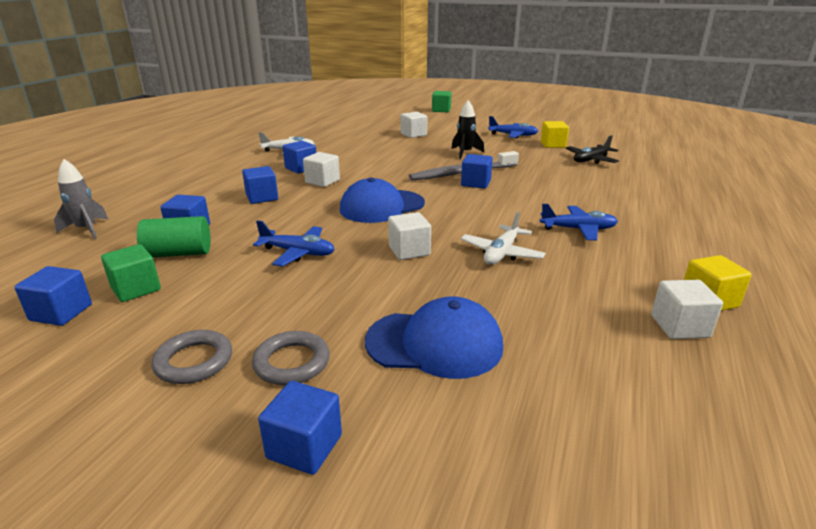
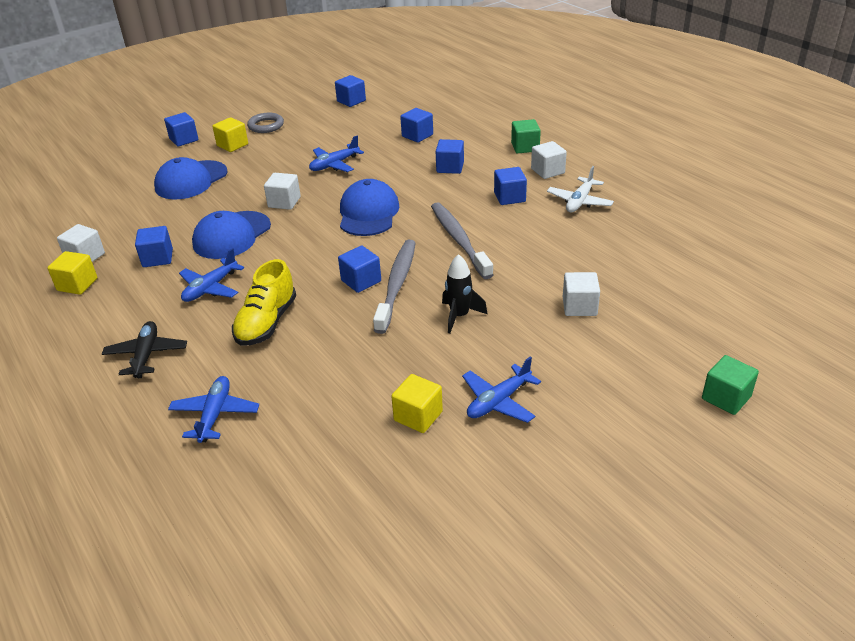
camera: 125 degrees right, 10 degrees up
grey rocket [54,159,108,239] -> none
green cube [101,244,161,302] -> green cube moved to [511,119,541,153]
green cylinder [137,216,211,257] -> none
grey ring [252,331,330,385] -> yellow cube [212,117,248,152]
white cube [303,152,340,187] -> white cube moved to [531,141,567,179]
white plane [461,211,546,265] -> blue cap [192,211,271,259]
black plane [566,135,619,164] -> black plane moved to [102,321,187,378]
none -> blue cube [135,226,173,267]
none -> blue plane [168,376,259,443]
none -> yellow shoe [232,259,296,346]
none -> grey toothbrush [431,202,493,279]

